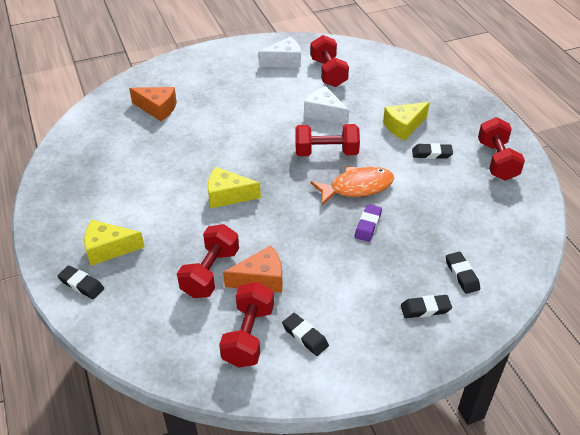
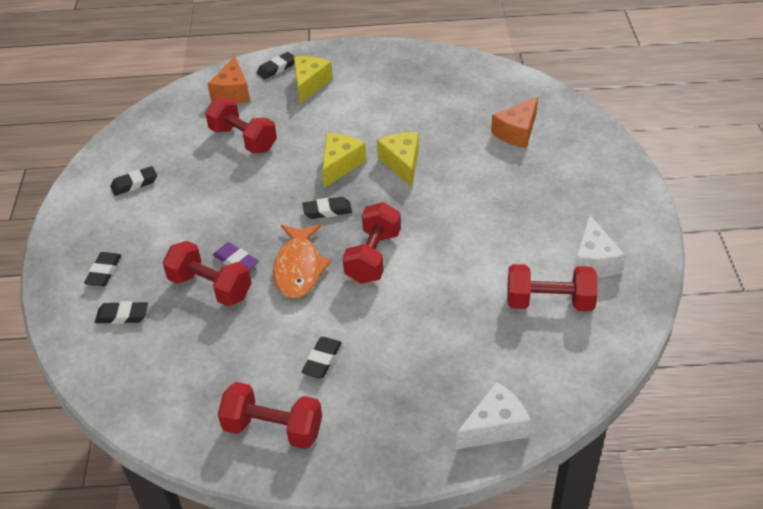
camera: 110 degrees right, 0 degrees up
red dumbbell [219,282,274,368] -> red dumbbell moved to [162,241,252,306]
orange cheese [223,245,282,292] -> orange cheese moved to [208,56,250,103]
white cheese [304,86,349,125] -> white cheese moved to [456,382,531,449]
yellow cheese [383,102,430,141] -> yellow cheese moved to [377,132,419,187]
none -> black eraser [302,197,352,219]

